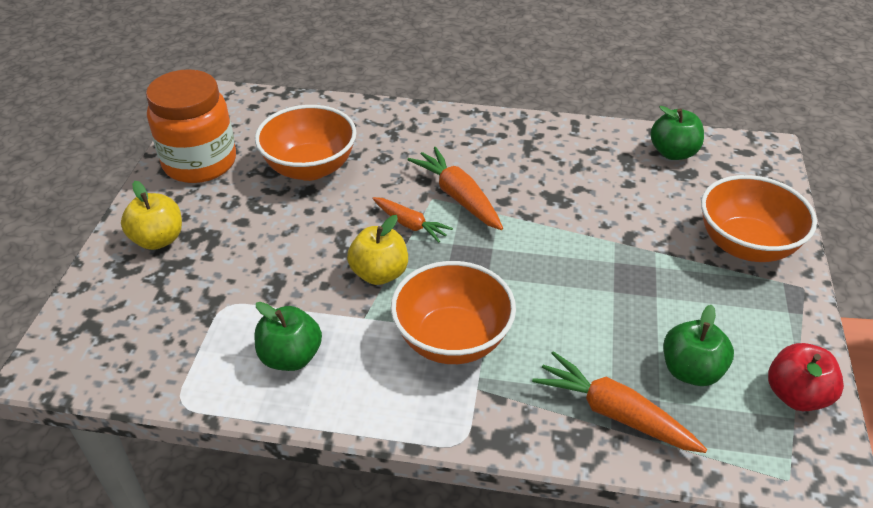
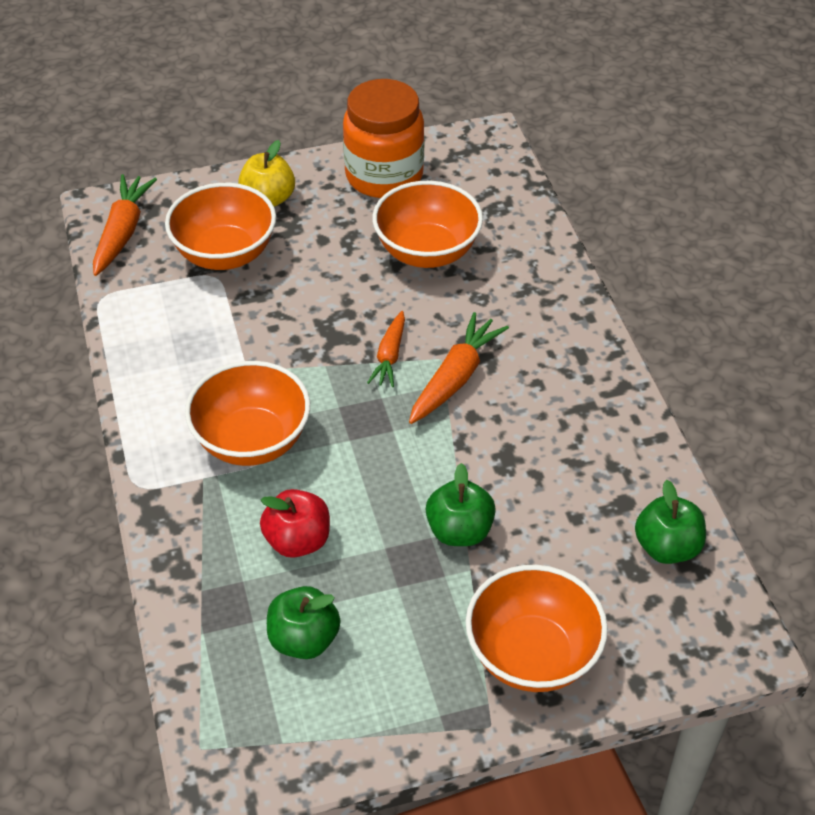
camera: 65 degrees right, 5 degrees up
green apple [255,302,322,371] -> green apple moved to [426,463,496,546]
yellow apple [347,215,408,285] -> none
orange carrot [532,351,707,453] -> orange carrot moved to [93,174,157,276]
red apple [768,343,844,411] -> red apple moved to [260,489,330,558]
none -> orange bowl [165,183,276,270]

